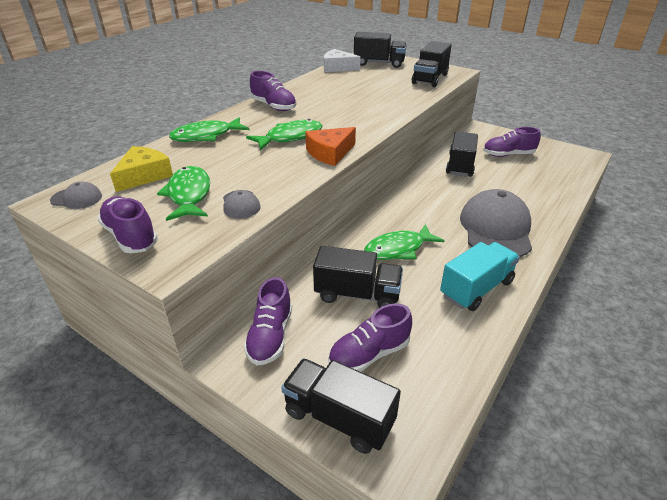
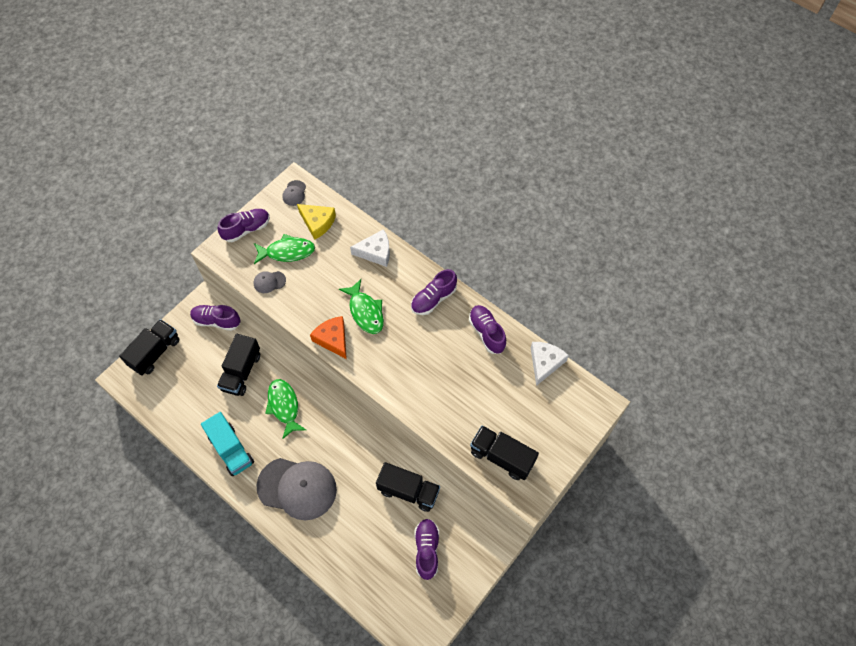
camera: 95 degrees right, 25 degrees up
green fish [169,117,250,142] -> white cheese [350,229,390,267]
purple shoe [328,304,412,372] -> purple shoe moved to [469,305,506,354]
black truck [354,32,407,68] -> none

